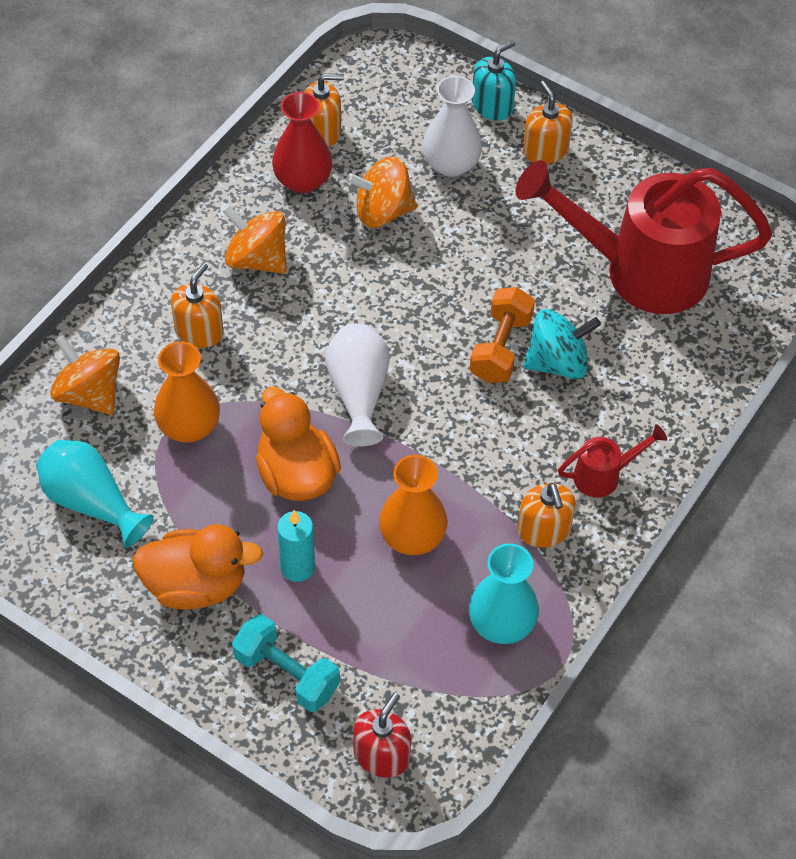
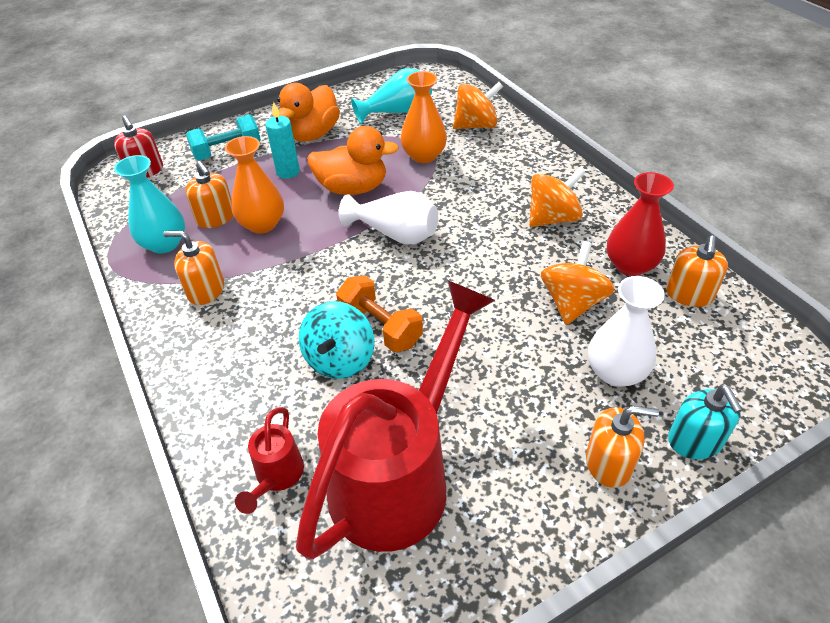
camera: 120 degrees right, 10 degrees down
orange soap dispenser [171,263,224,348] -> orange soap dispenser moved to [185,161,234,228]
red watering can [558,424,667,498] -> red watering can moved to [235,407,304,514]

